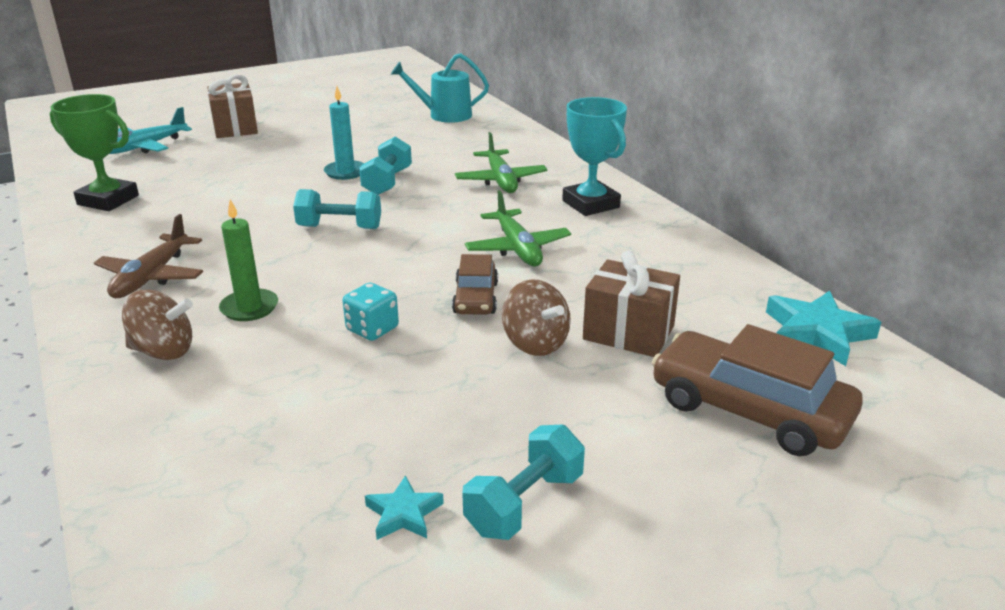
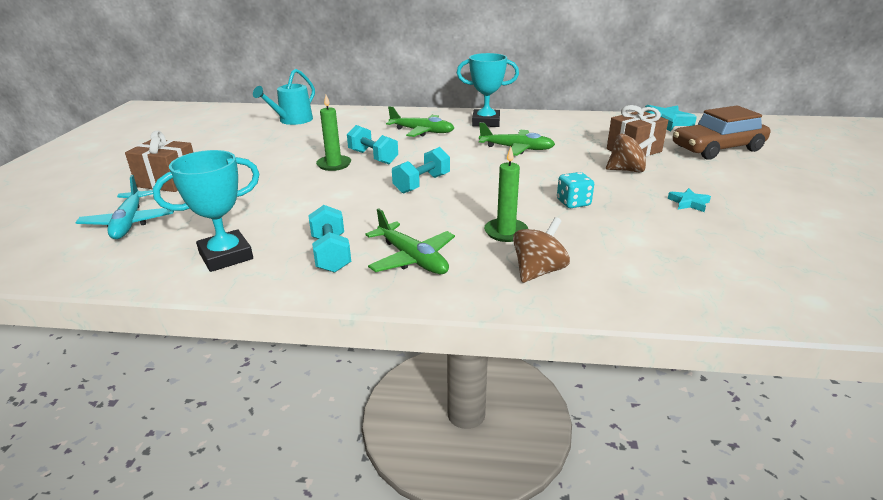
camera: 55 degrees left, 0 degrees up
green trophy [50,94,139,211] -> turquoise trophy [153,150,260,272]
brown plane [94,214,203,298] -> green plane [365,208,455,274]
turquoise candle [324,86,364,180] -> green candle [316,95,351,171]
turquoise star [365,475,444,540] -> turquoise star moved to [668,188,711,212]
brown car [452,254,498,315] -> none
turquoise dumbbell [462,424,585,540] -> turquoise dumbbell moved to [308,205,351,273]

